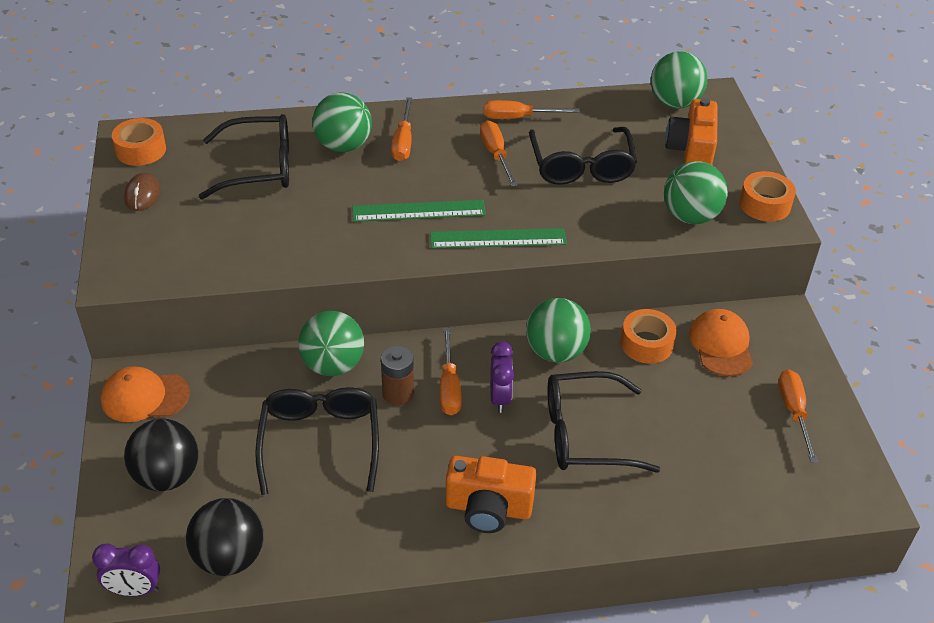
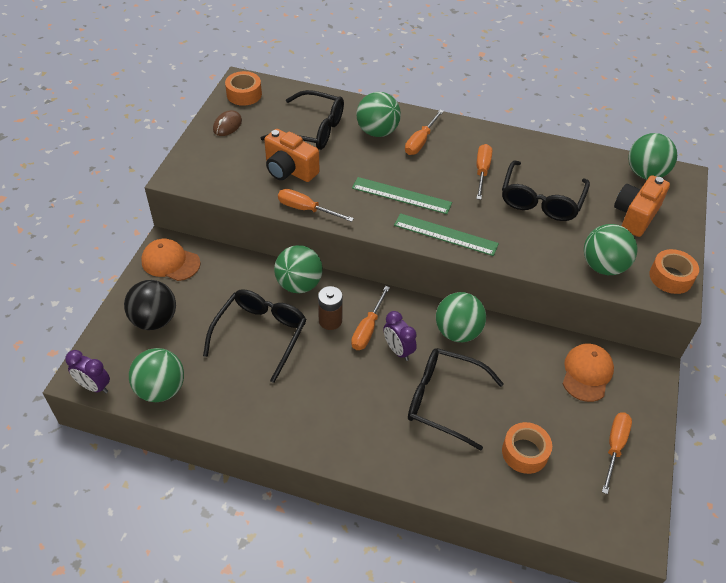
camera: 25 degrees right, 5 degrees up
black ball [186,498,264,576] -> green ball [129,348,184,402]
orange camera [446,456,537,533] -> orange camera moved to [264,129,320,182]
orange screwdriver [484,100,580,119] -> orange screwdriver moved to [278,189,354,222]
purple clock [490,341,514,413] -> purple clock turned 120 degrees clockwise [383,311,417,361]
orange tape [620,309,677,364] -> orange tape moved to [502,422,552,474]

